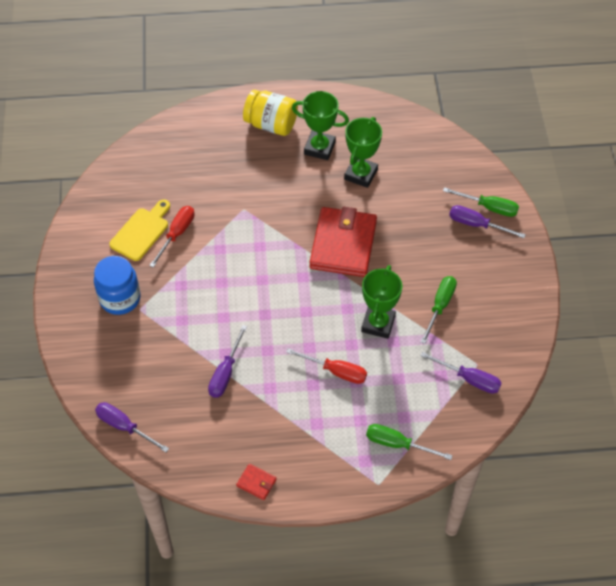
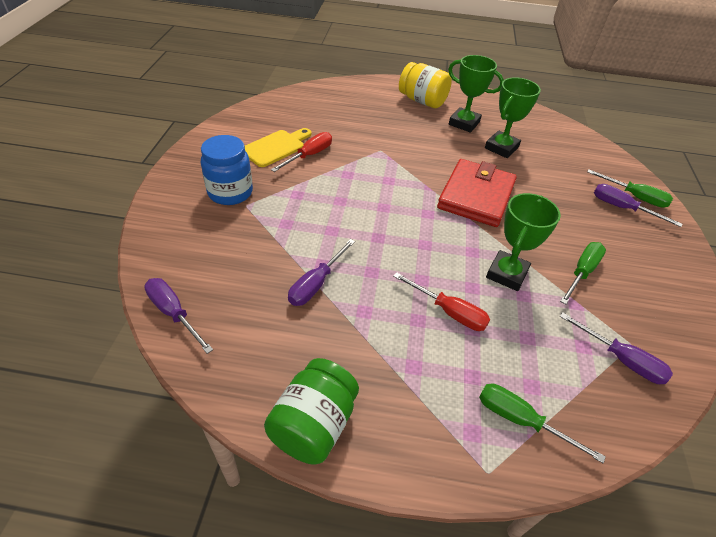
camera: 10 degrees right, 10 degrees down
red wallet [236,464,277,500] -> green jar [264,358,359,465]

